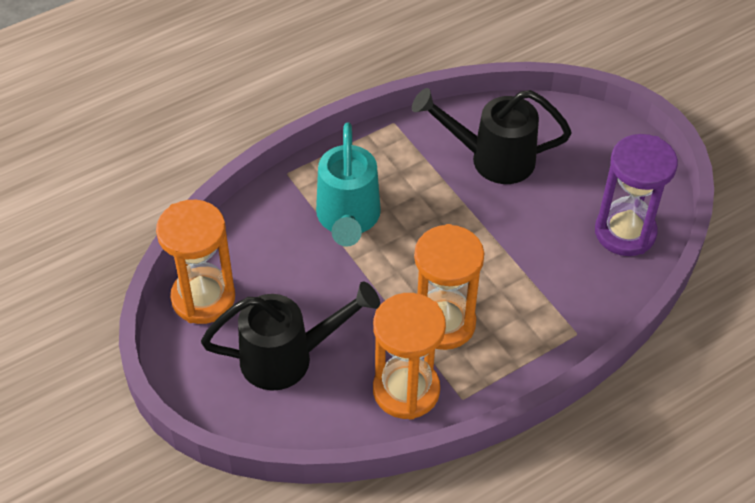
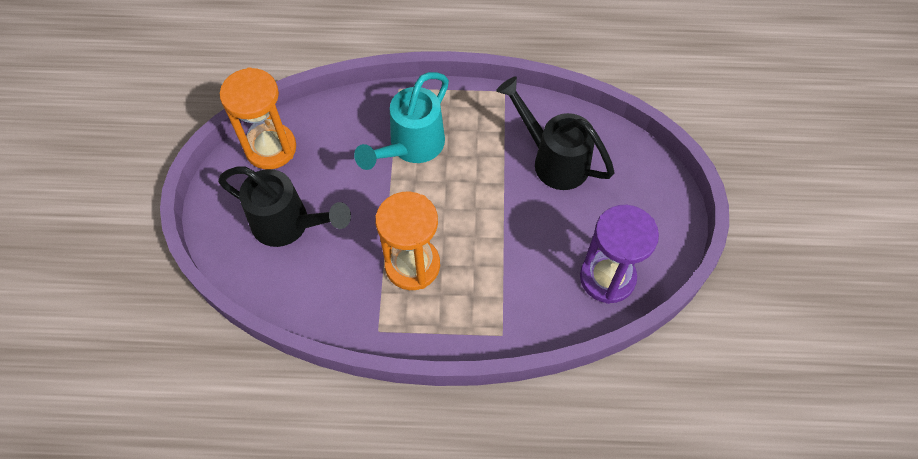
camera: 35 degrees right, 10 degrees up
orange hourglass [373,293,446,420] -> none

